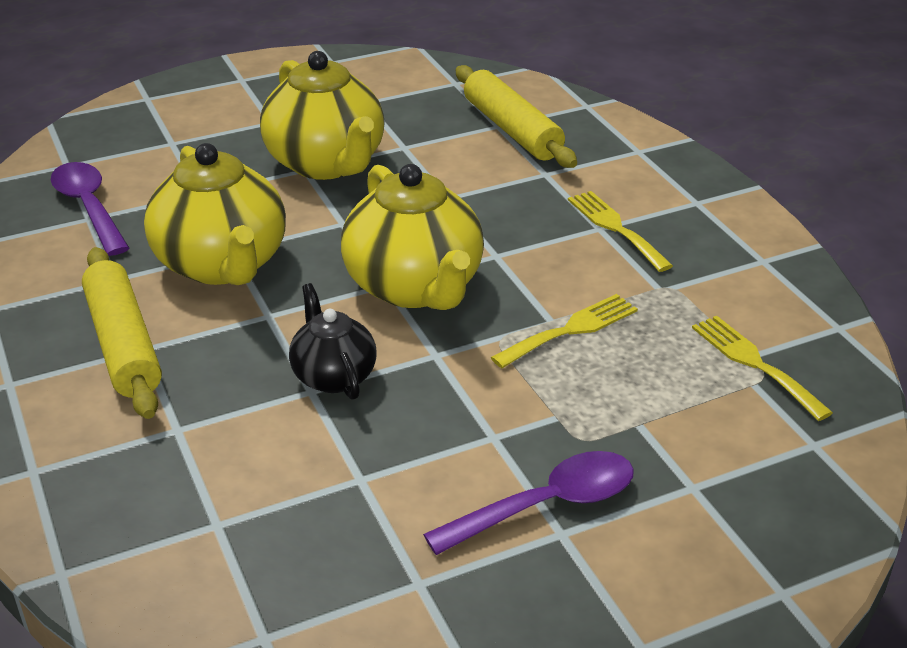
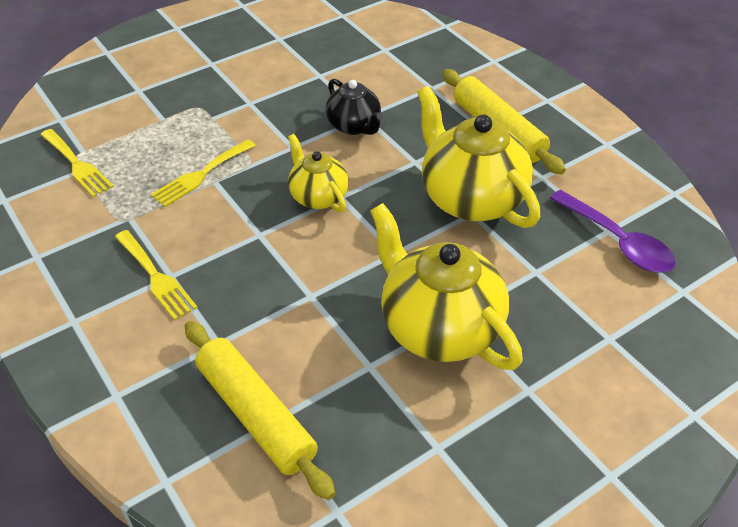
camera: 170 degrees right, 10 degrees up
yellow teapot [341,164,484,310] -> yellow teapot [288,134,349,213], size x0.56
purple spoon [423,451,634,555] -> none

